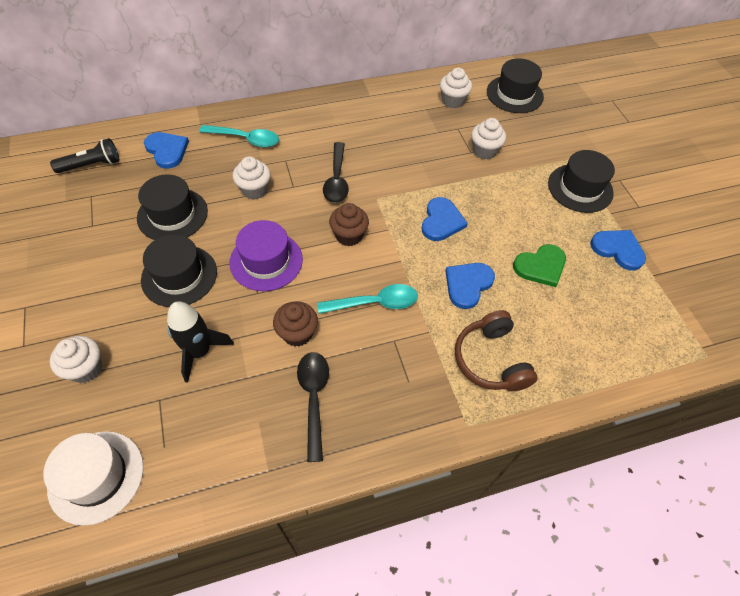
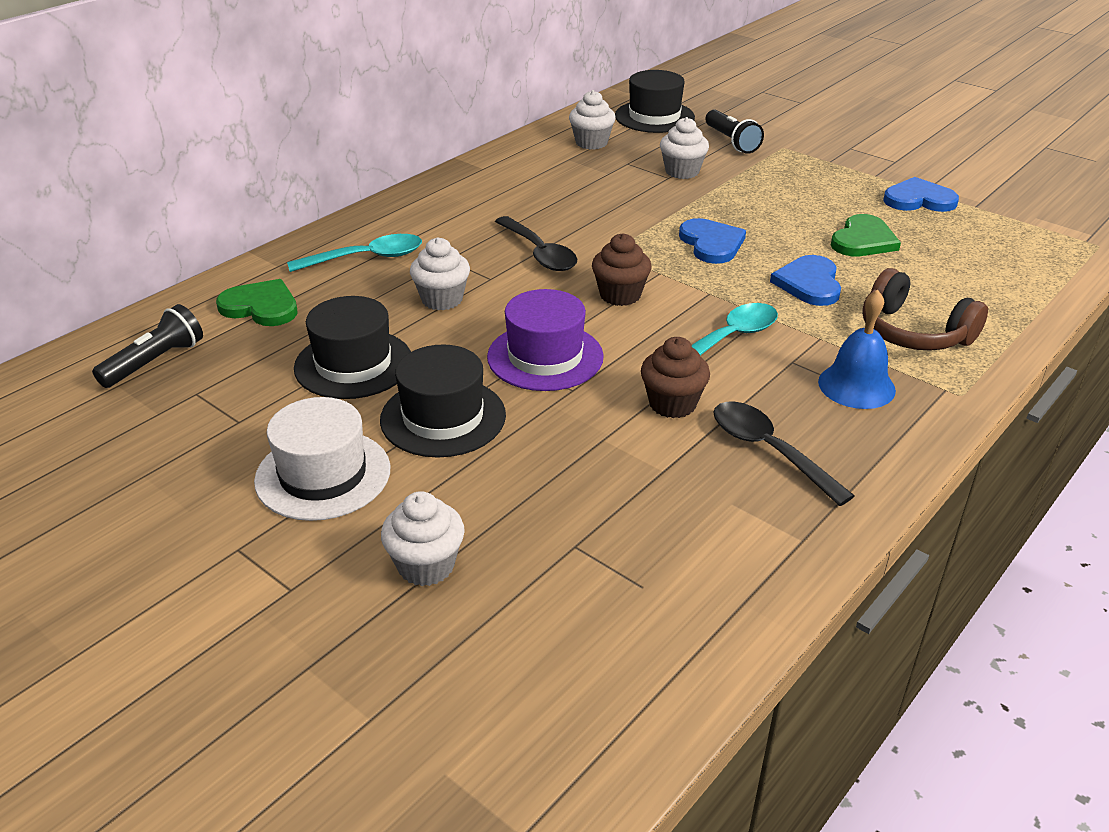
camera: 30 degrees left, 20 degrees down
white hat [43,431,144,526] -> white hat moved to [254,397,391,521]
blue heart [144,132,189,169] -> green heart [216,279,298,326]
black rocket [167,301,234,383] -> none
black hat [548,150,615,213] -> none
none -> black flashlight [705,110,764,154]
none -> blue bell [818,290,896,409]

